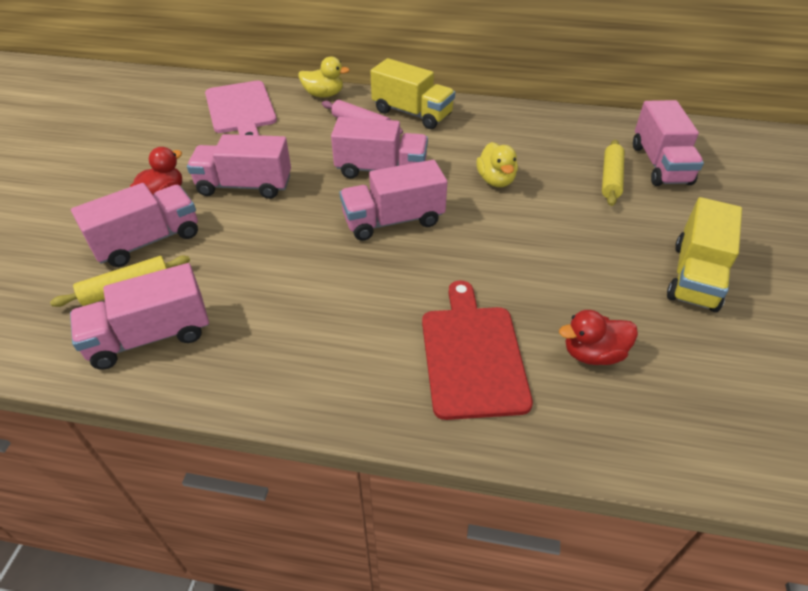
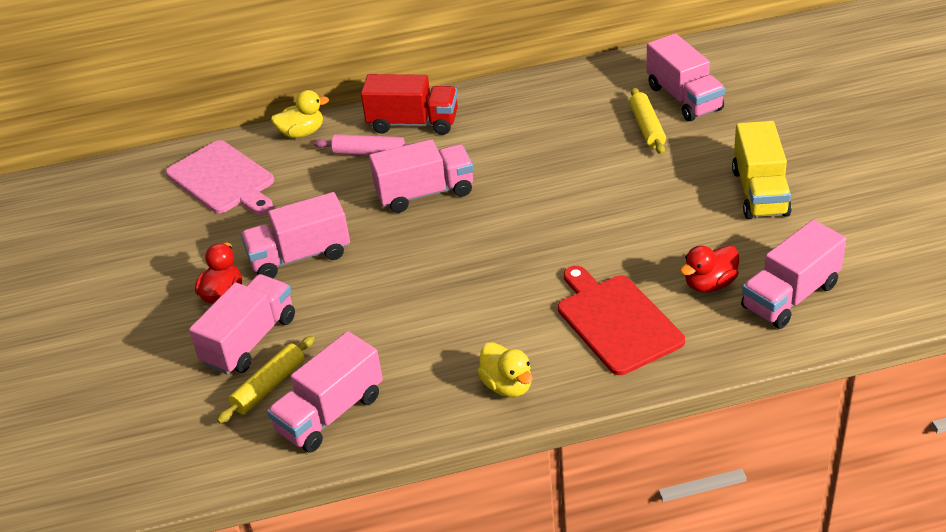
camera: 20 degrees left, 5 degrees down
pink truck [340,160,447,241] -> pink truck moved to [741,220,846,329]
yellow truck [370,58,455,129] -> red truck [361,74,458,135]
yellow duck [476,142,518,187] -> yellow duck moved to [477,342,533,397]

